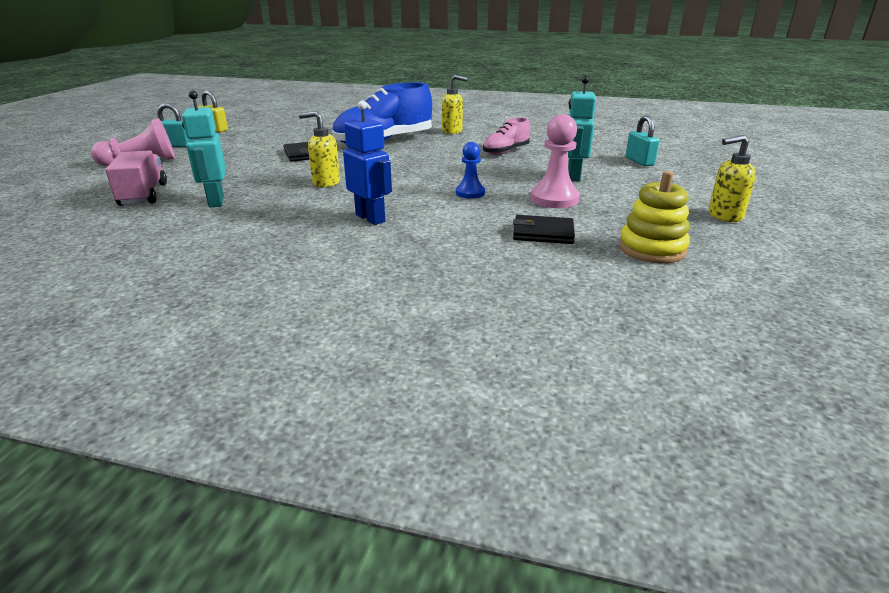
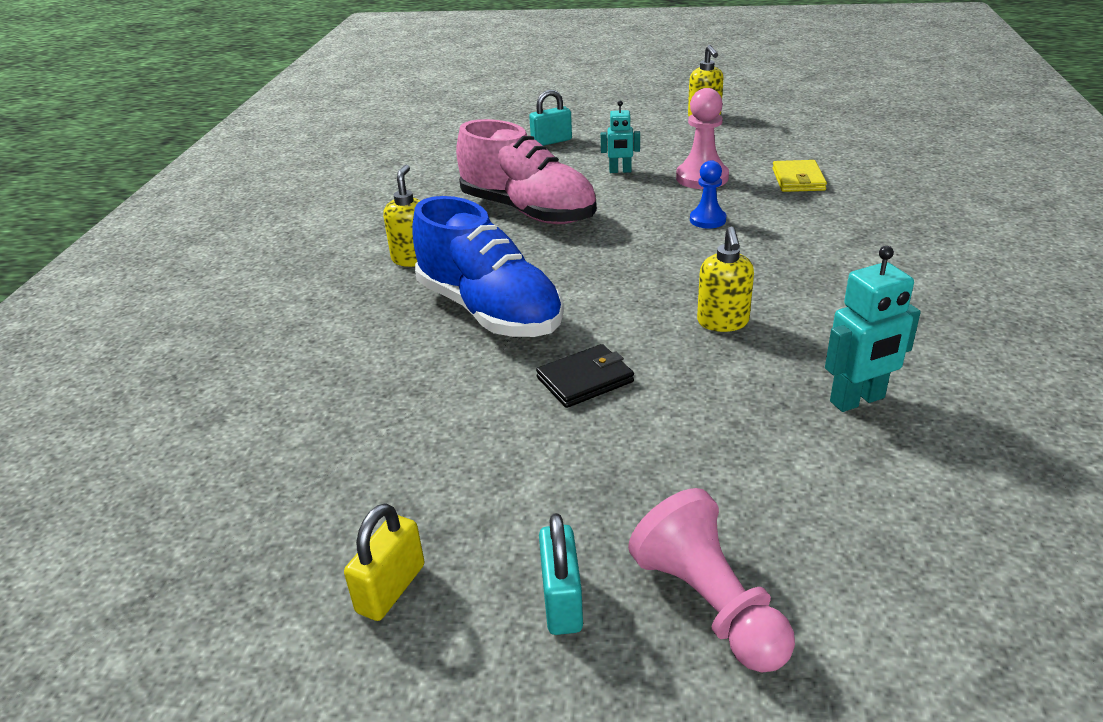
camera: 95 degrees left, 5 degrees up
pink truck [105,150,167,206] -> none
blue robot [343,100,392,225] -> none
pink shoe [483,117,530,155] -> pink shoe [456,119,597,224], size x1.87
black wallet [513,215,575,244] -> yellow wallet [772,160,827,192]
turquoise robot [568,76,596,181] -> turquoise robot [601,101,640,173], size x0.64
yellow stacking toy [619,171,690,263] -> none

